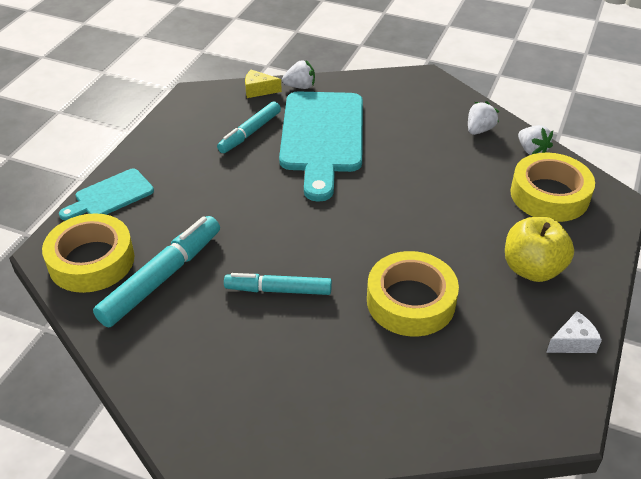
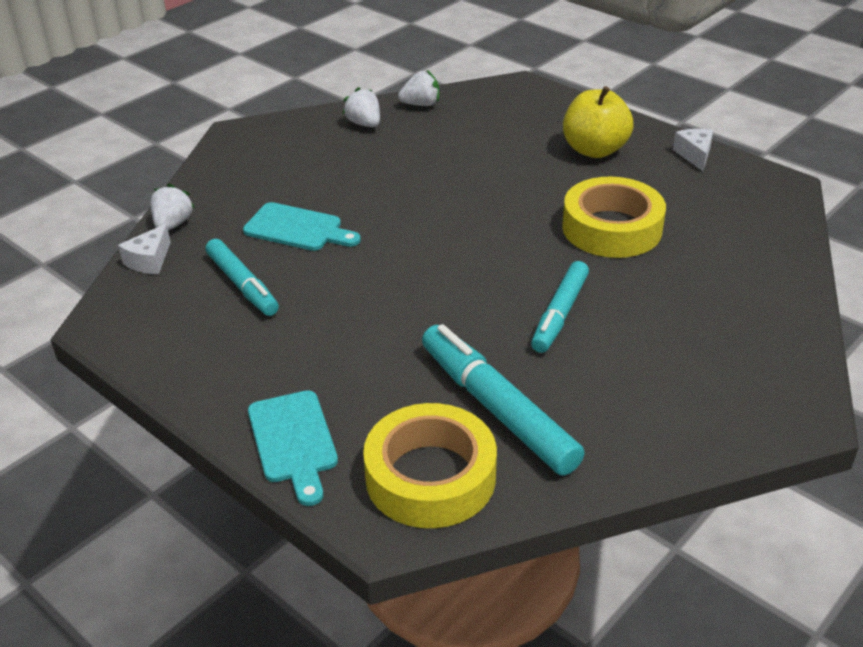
camera: 70 degrees left, 5 degrees down
yellow cheese [245,70,282,98] -> white cheese [118,224,171,274]
turquoise cutting board [279,91,363,202] -> turquoise cutting board [243,202,361,251], size x0.52
yellow tape [510,152,595,222] -> none

